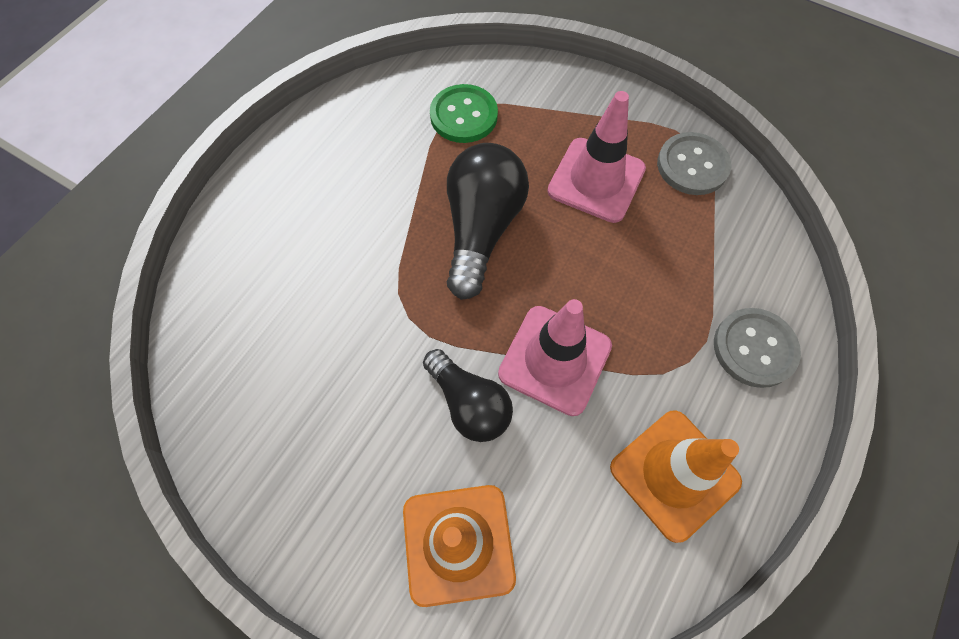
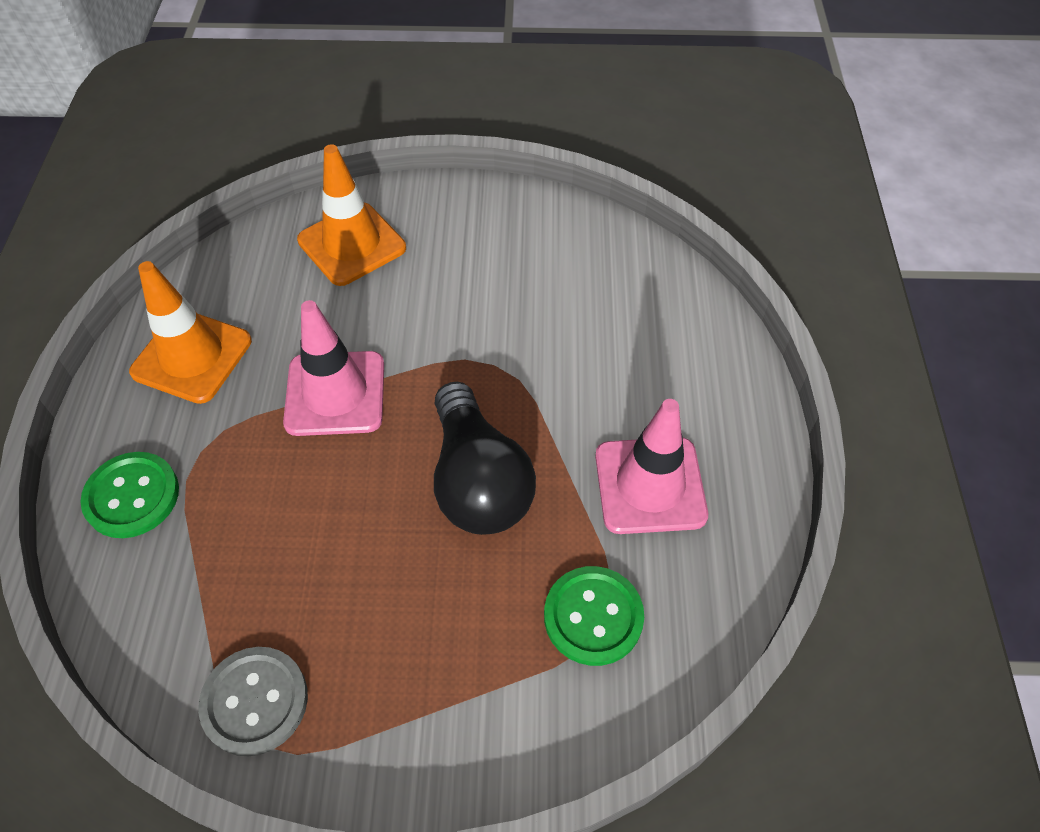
camera: 150 degrees right, 10 degrees down
black light bulb [423,349,513,442] -> none
pink traffic cone [547,91,646,223] -> pink traffic cone moved to [595,399,708,534]
grey button [714,308,801,388] -> green button [80,452,179,538]

